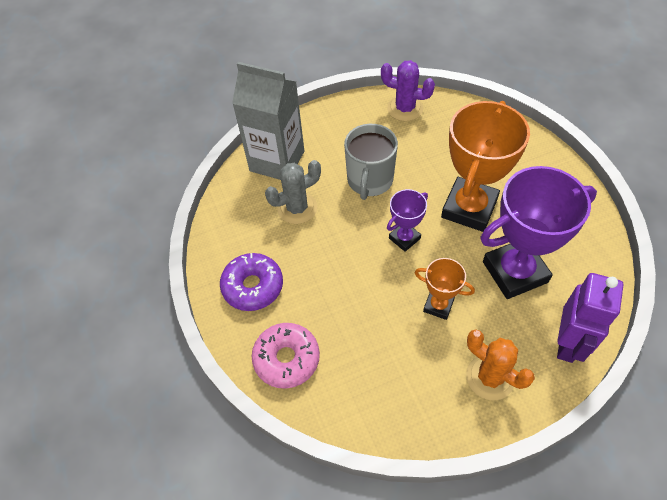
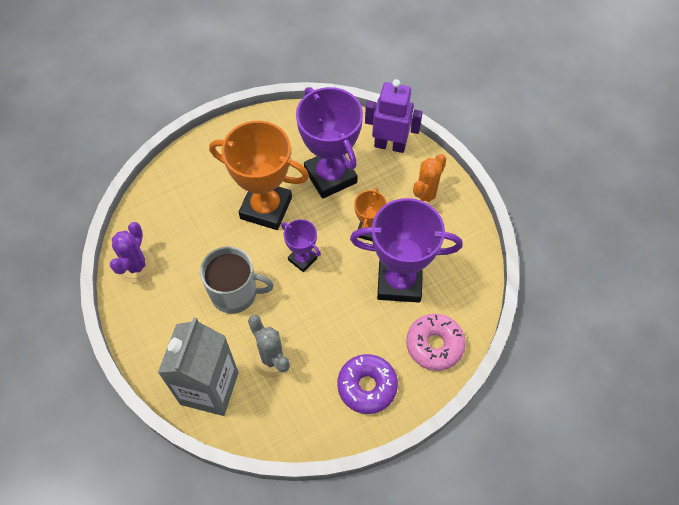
camera: 100 degrees left, 5 degrees up
none -> purple trophy [350,198,463,303]

